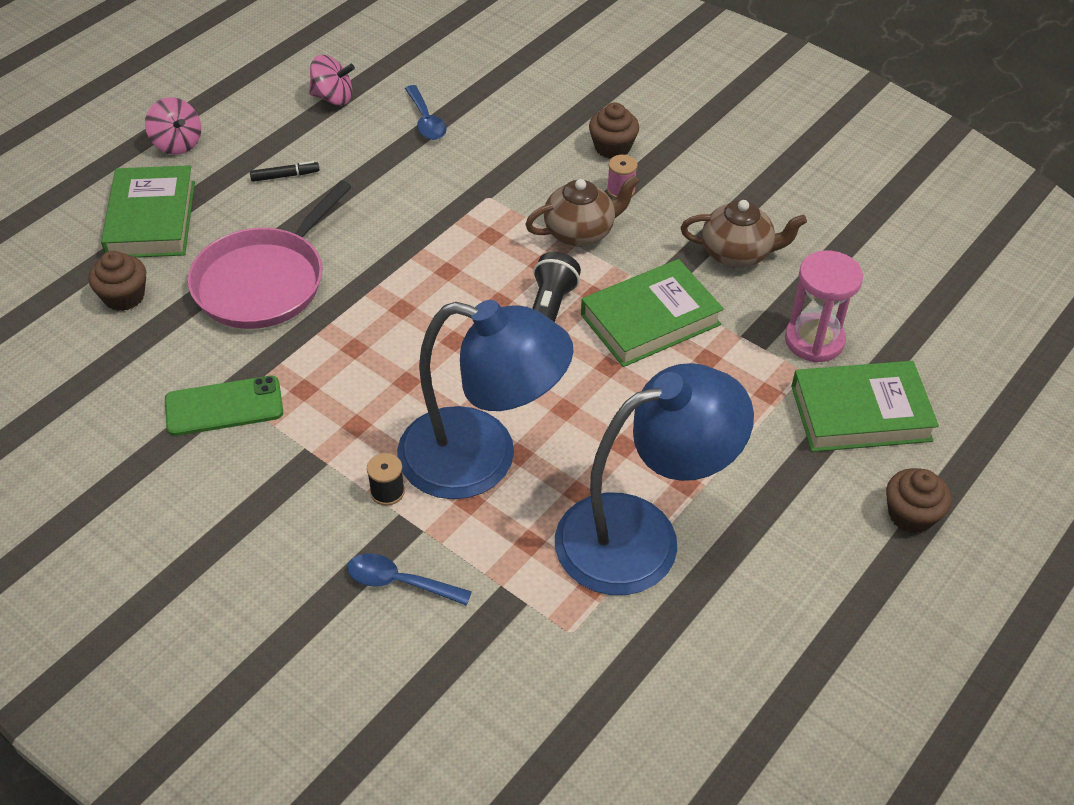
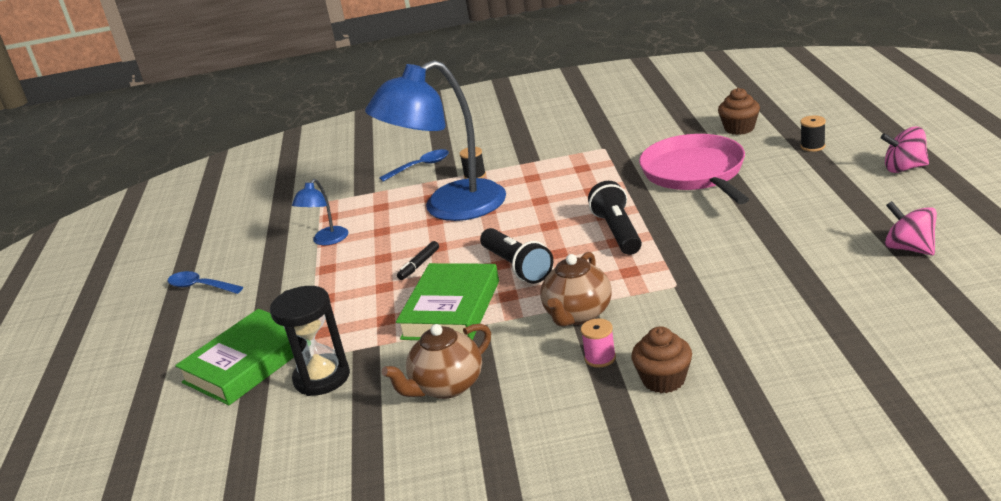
camera: 140 degrees right, 20 degrees down
green book [101,165,195,258] -> black spool [800,116,826,152]
green phone [165,376,283,436] -> none
black marker [250,161,320,182] -> black marker moved to [397,241,439,280]
pink spinning top [309,55,355,105] -> pink spinning top turned 90 degrees clockwise [885,201,937,255]
blue spoon [405,85,446,140] -> blue spoon moved to [168,271,243,294]
blue lamp [555,363,754,595] -> blue lamp [292,179,348,245], size x0.43
pink hourglass [785,251,863,363] -> black hourglass [270,286,350,396]
brown cupcake [886,468,951,534] -> none
none -> black flashlight [588,181,642,255]

